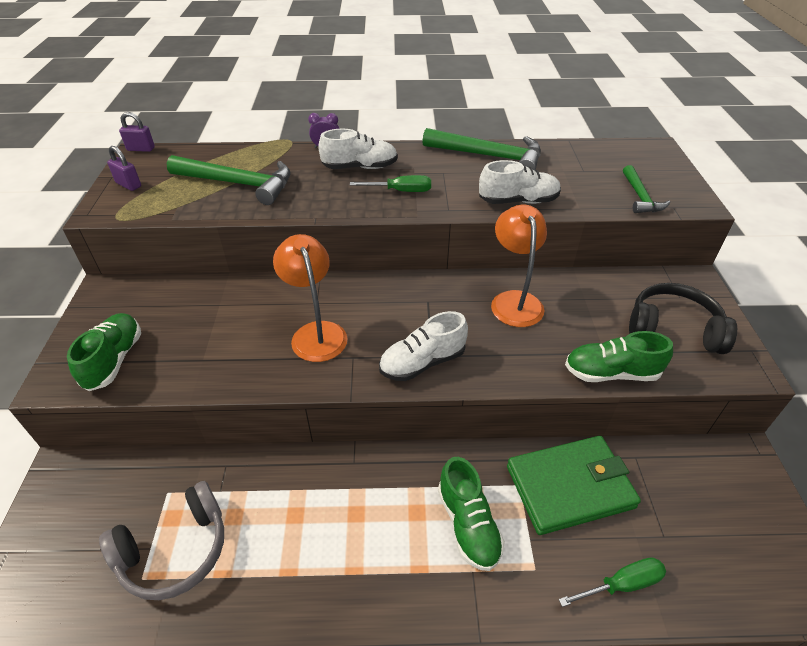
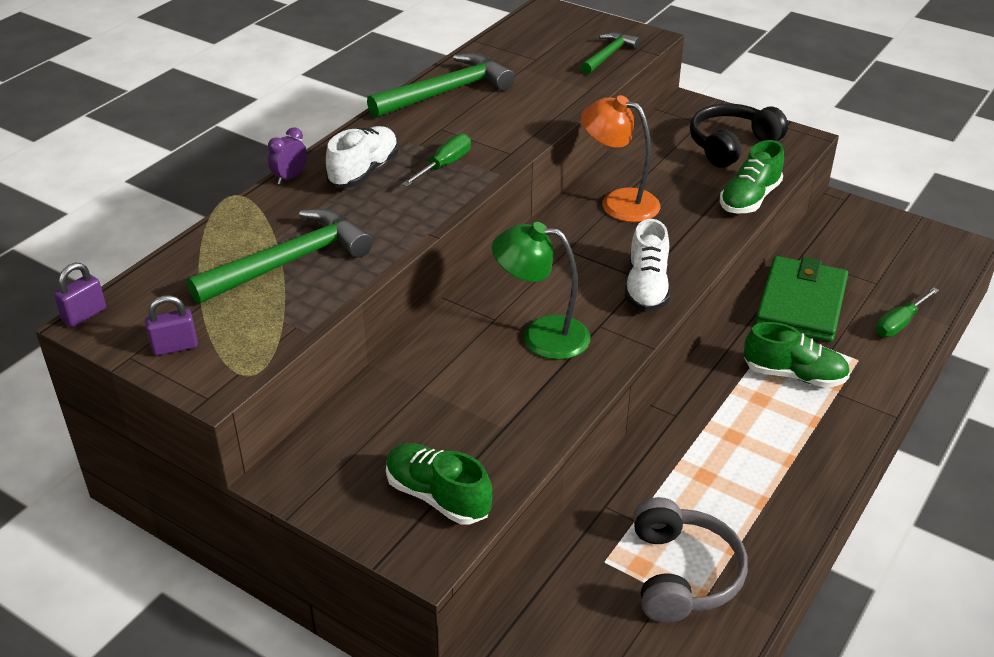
camera: 55 degrees left, 5 degrees down
orange lamp [273,234,347,362] -> green lamp [492,222,590,360]
white shoe [479,160,561,204] -> none
green screwdriver [559,557,666,607] -> green screwdriver turned 150 degrees counterclockwise [876,288,939,337]
green hammer [623,165,670,213] -> green hammer turned 90 degrees counterclockwise [581,32,640,74]

